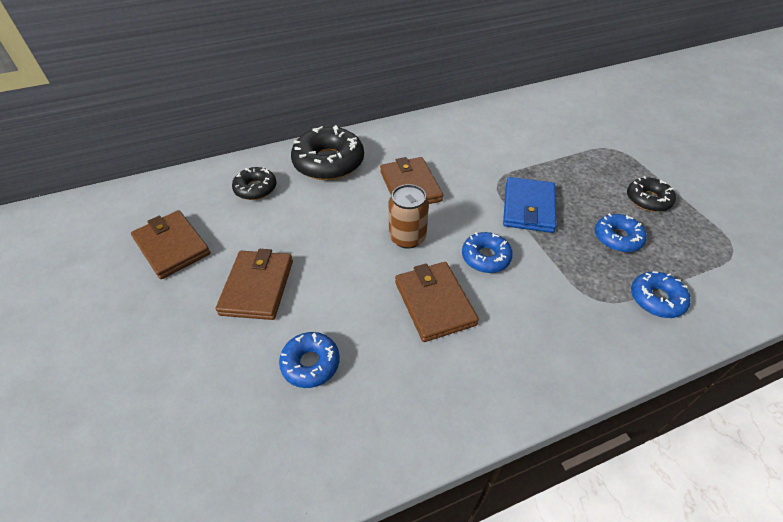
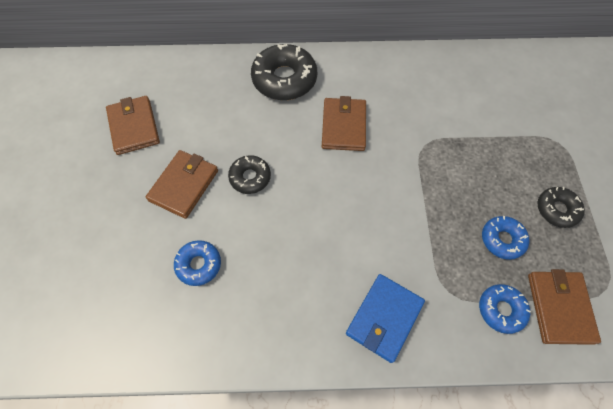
camera: 20 degrees right, 15 degrees up
black donut [232,167,276,200] -> black donut moved to [228,155,271,194]
brown can [388,184,429,249] -> none
brown wallet [395,262,479,342] -> brown wallet moved to [528,269,601,345]
blue donut [462,232,513,273] -> none
blue wallet [503,177,556,233] -> blue wallet moved to [346,274,425,363]

